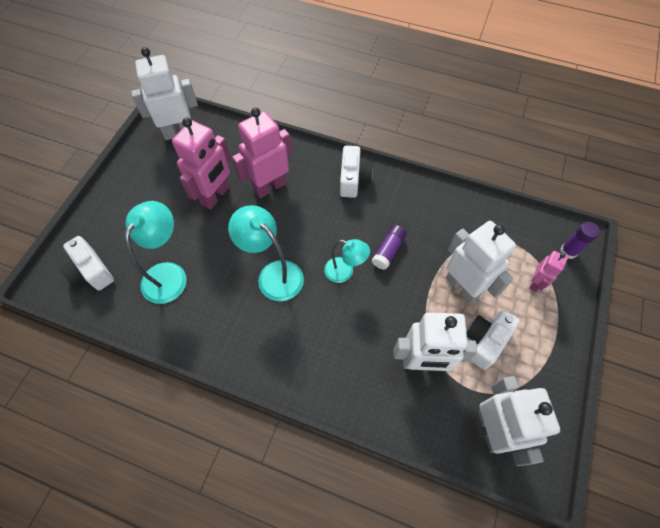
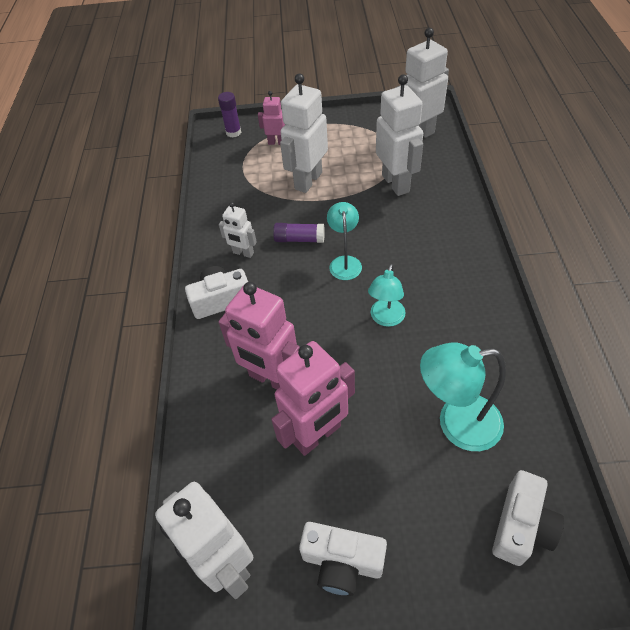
camera: 110 degrees left, 10 degrees down
pink robot [172,118,231,210] -> pink robot turned 135 degrees clockwise [271,341,355,456]
turquoise lamp [228,205,304,301] -> turquoise lamp [368,264,405,327], size x0.64
white camera [466,310,520,370] -> white camera moved to [299,522,387,596]
none -> white robot [219,202,257,258]

